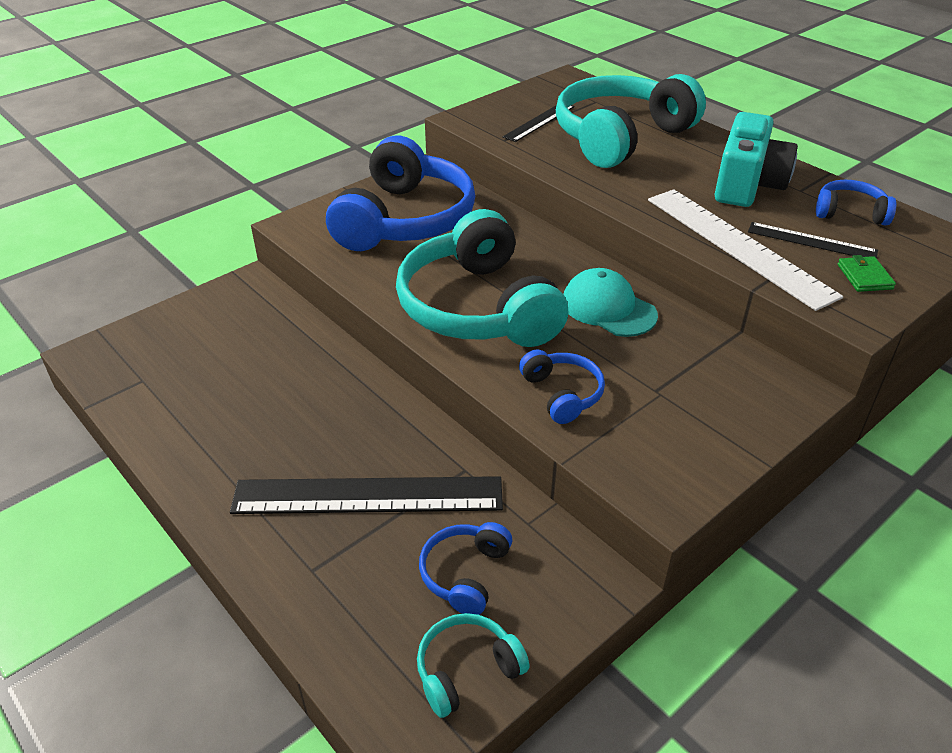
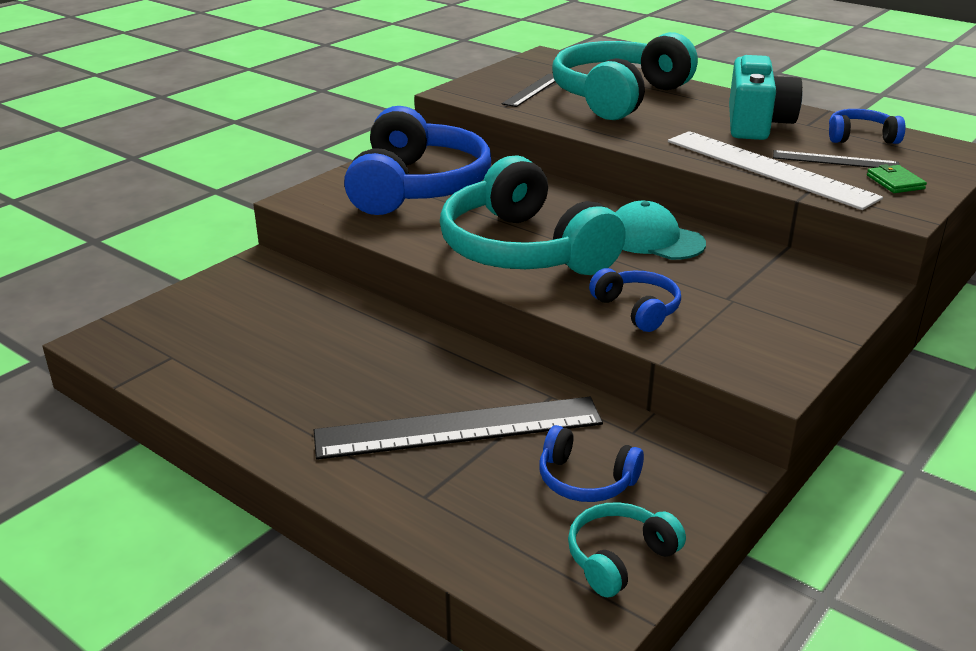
camera: 10 degrees left, 10 degrees down
blue headphones [419,522,512,615] -> blue headphones turned 75 degrees counterclockwise [539,425,644,502]

